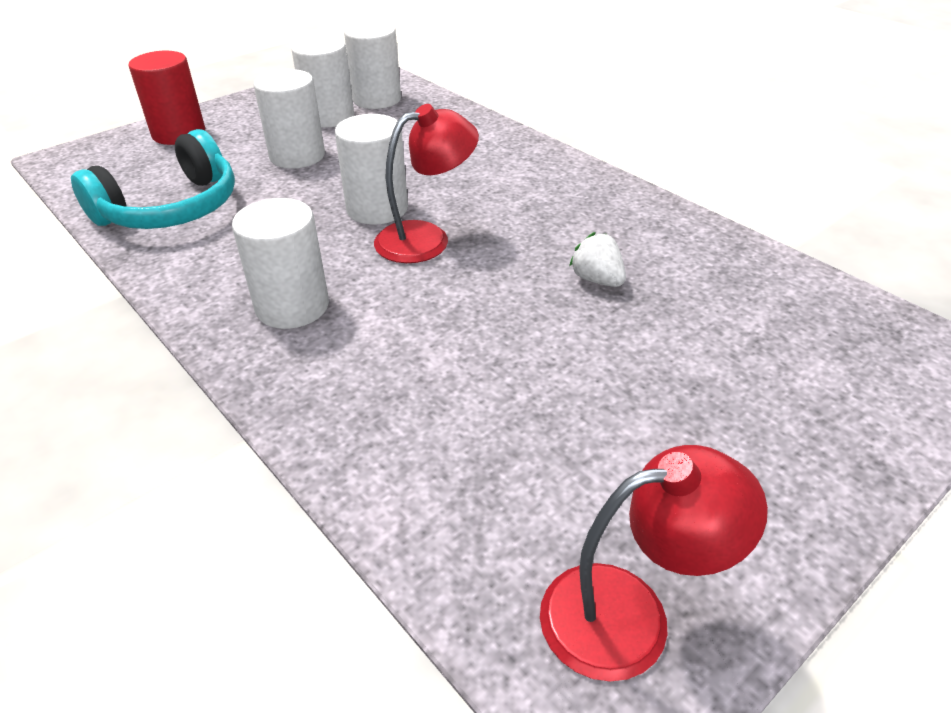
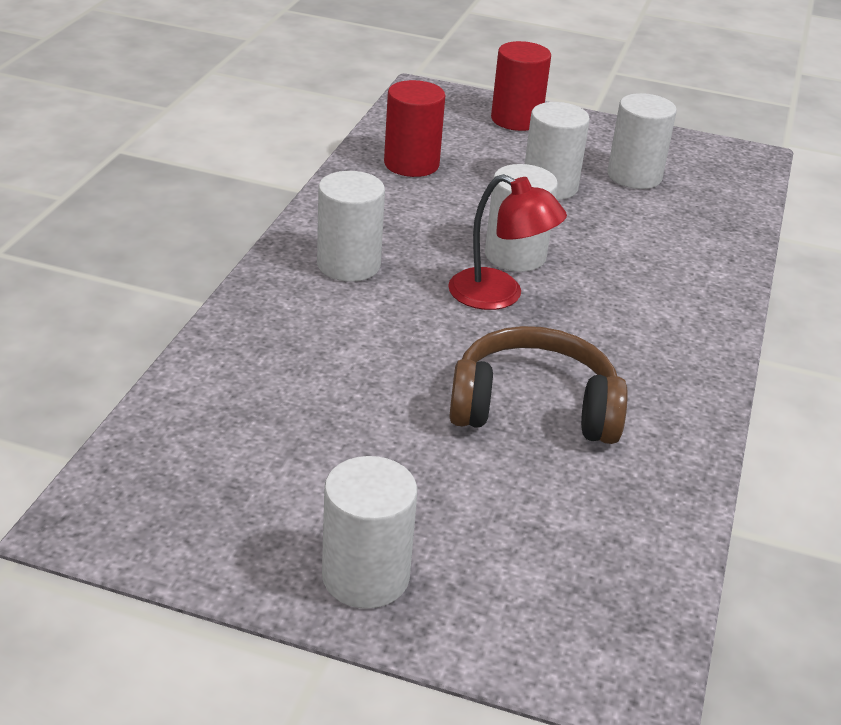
camera: 55 degrees right, 5 degrees down
turquoise headphones [71,129,235,229] -> red cylinder [384,80,445,177]
white cylinder [344,21,401,109] -> white cylinder moved to [322,456,417,609]
red lamp [540,445,768,682] -> none
white strawberry [569,232,626,287] -> brown headphones [449,326,628,444]

